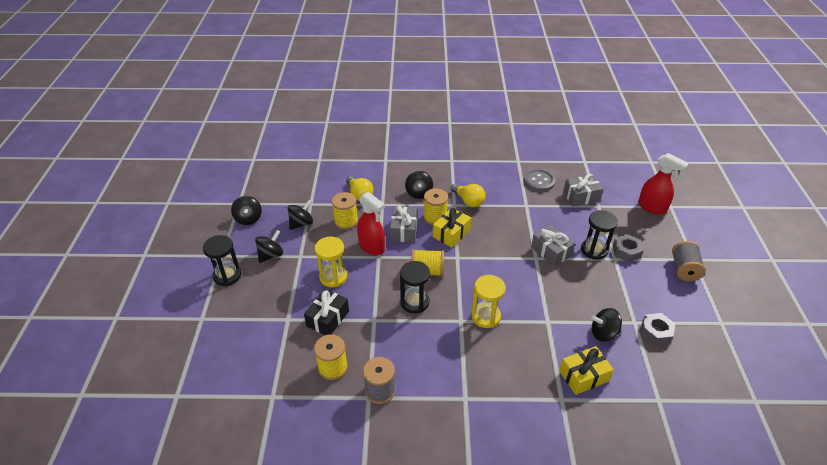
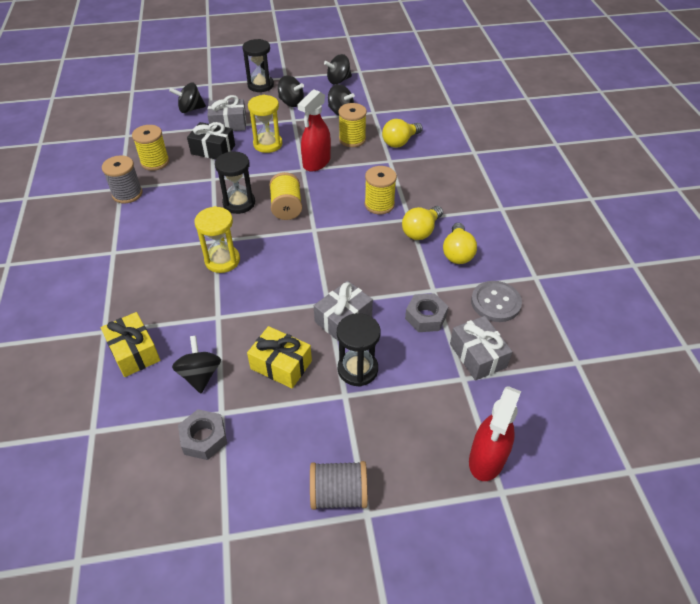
camera: 80 degrees right, 5 degrees up
grey gift [390,206,417,242] -> grey gift moved to [207,95,246,131]
black spinning top [405,171,433,199] -> black spinning top moved to [169,83,206,113]
yellow gift [433,208,471,248] -> yellow gift moved to [247,326,312,388]
grey nut [613,234,644,262] -> grey nut moved to [405,293,448,332]
none -> yellow light bulb [443,223,477,264]

